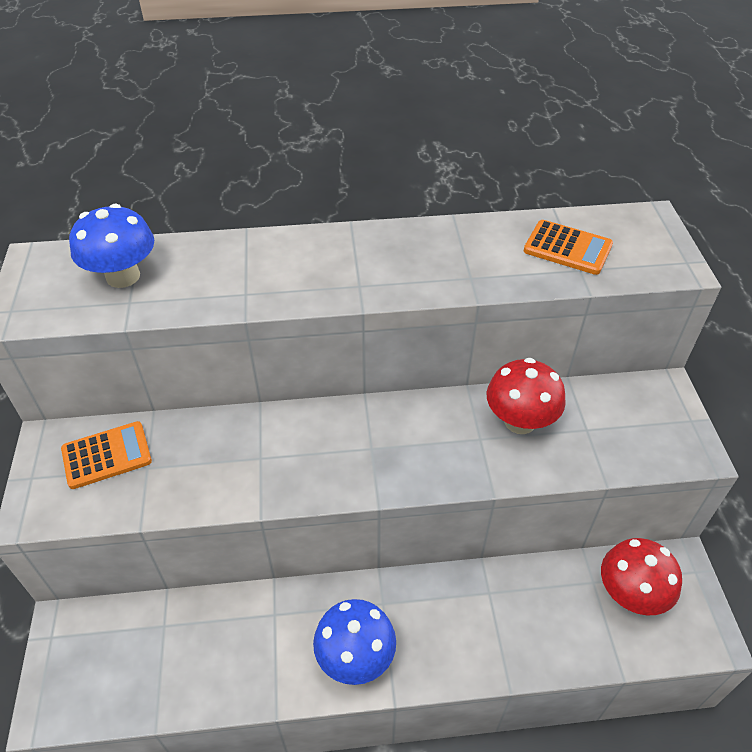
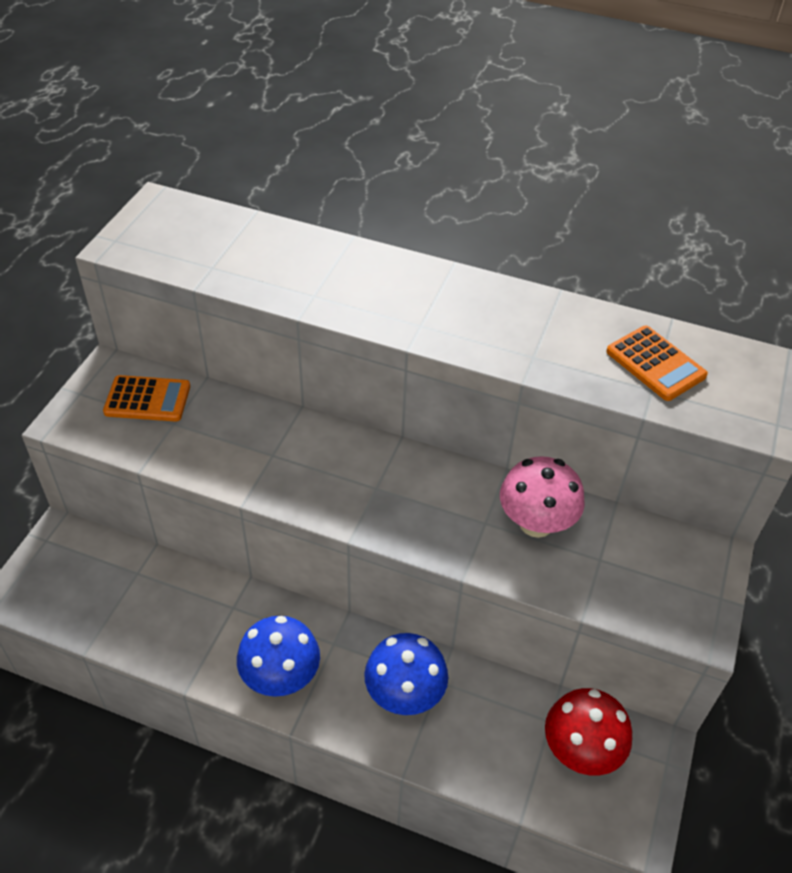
camera: 25 degrees right, 0 degrees up
blue mushroom [69,204,154,288] -> blue mushroom moved to [364,633,448,715]
red mushroom [487,358,566,434] -> pink mushroom [500,456,585,538]

